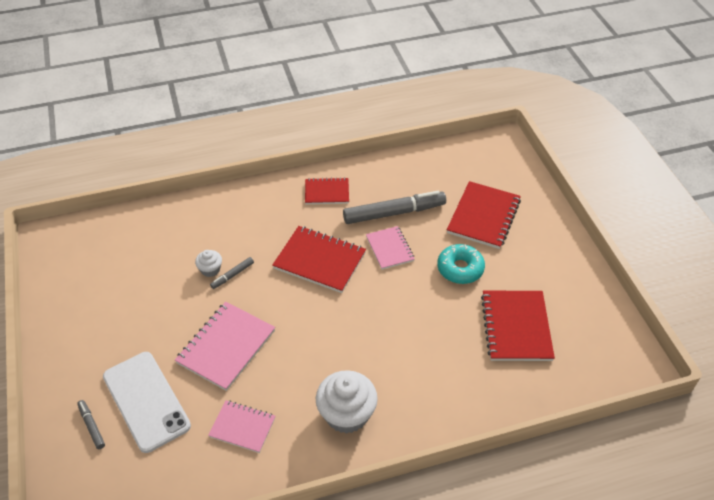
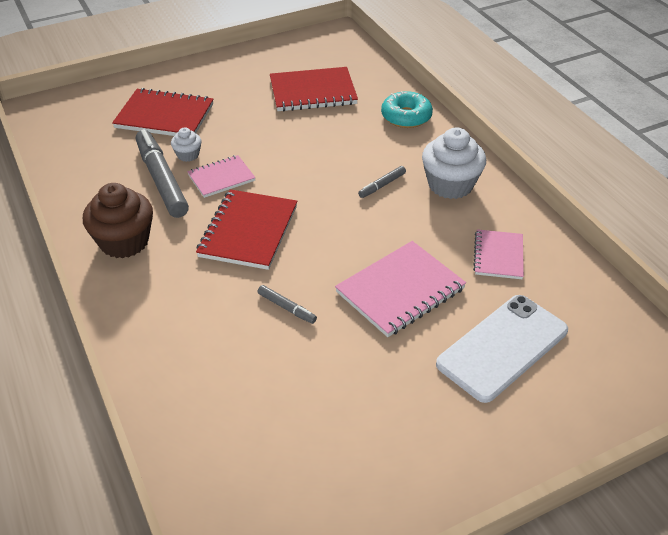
camera: 100 degrees left, 5 degrees down
grey marker [77,400,105,449] -> grey marker moved to [358,166,406,198]
pink notebook [175,302,275,391] -> pink notebook turned 60 degrees counterclockwise [335,241,466,337]
white cupcake [195,250,222,277] -> white cupcake moved to [171,128,202,162]
red notebook [305,177,349,204] -> brown cupcake [83,183,153,258]
turquoise donut [437,244,485,284] -> turquoise donut moved to [381,91,433,128]

